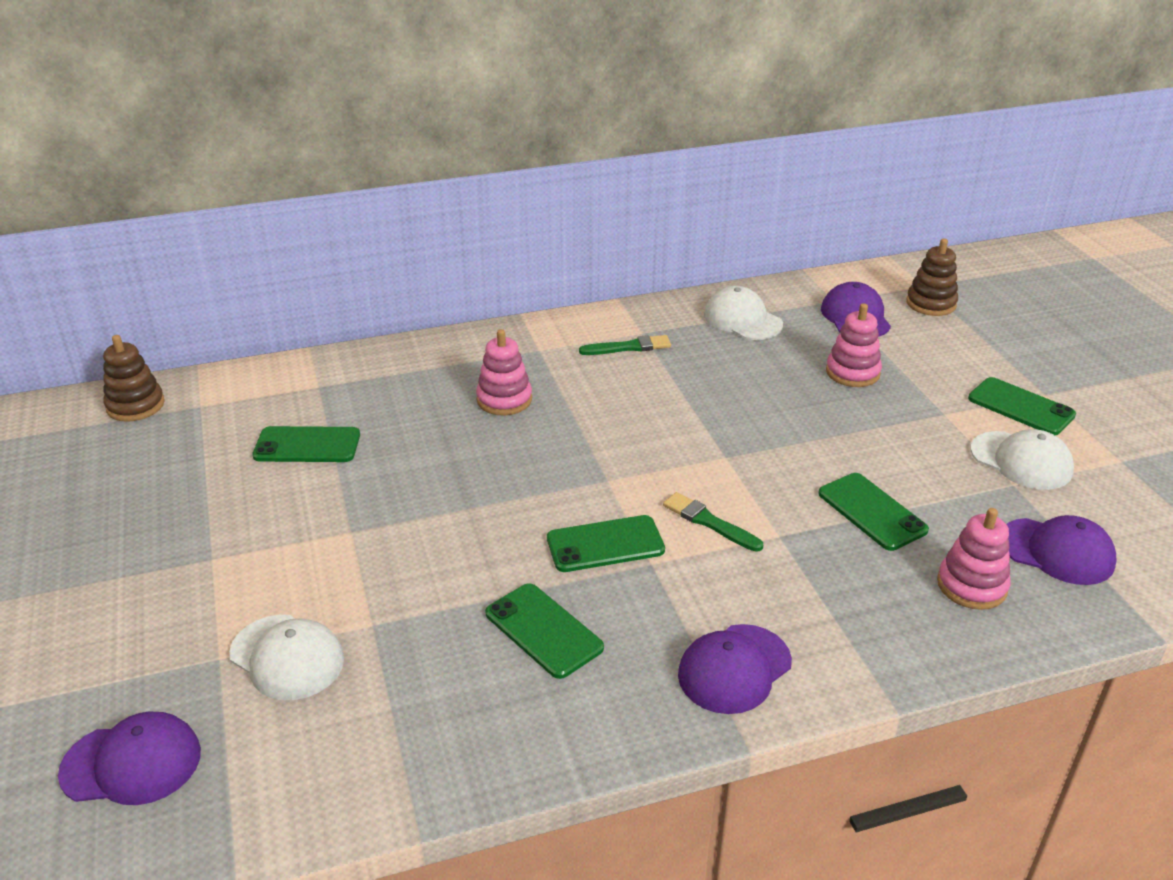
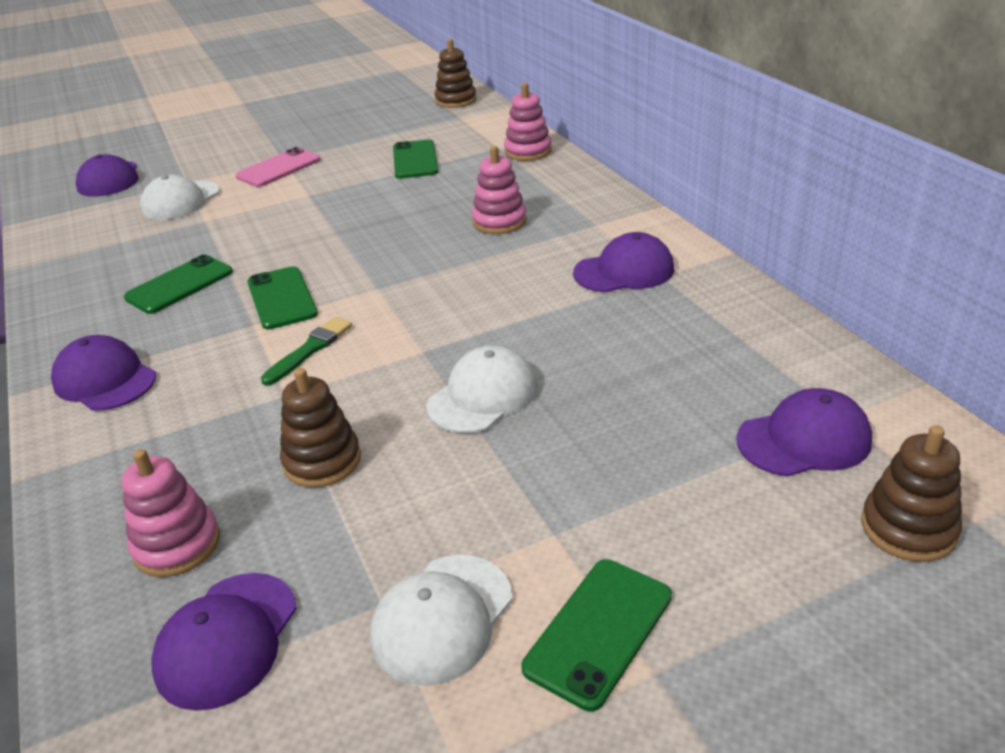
camera: 85 degrees right, 0 degrees up
green brush [579,335,671,355] -> purple cap [573,232,674,292]
white cap [704,286,783,340] -> white cap moved to [426,346,537,433]
green phone [818,473,929,551] -> brown stacking toy [280,368,361,488]
pink stacking toy [826,303,882,387] -> pink stacking toy moved to [504,83,552,161]
none -> pink phone [236,147,320,187]

